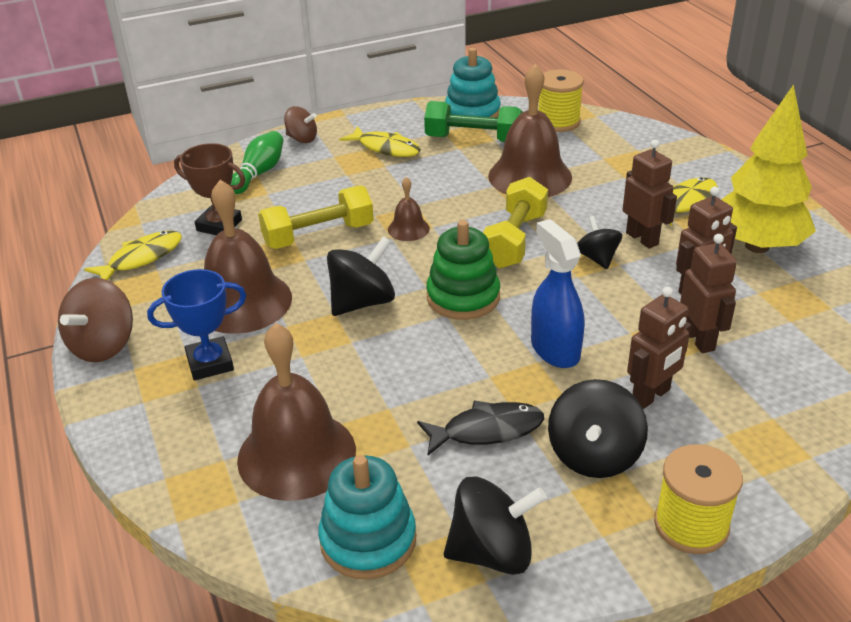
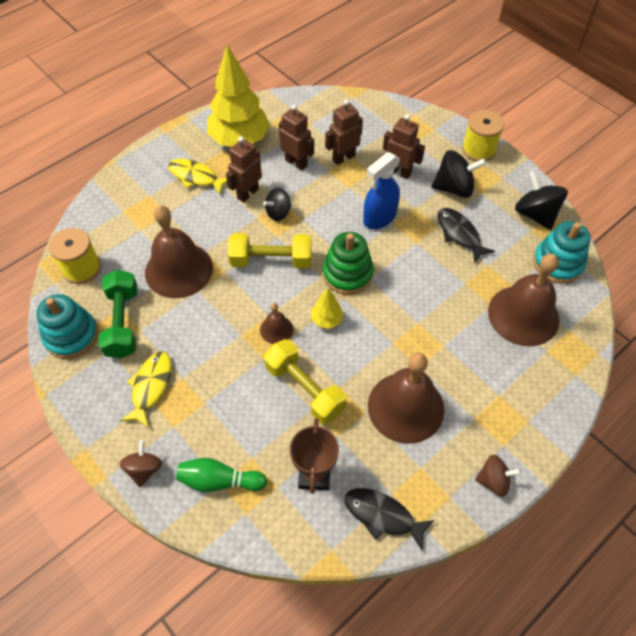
camera: 110 degrees left, 20 degrees up
brown spinning top [58,278,133,363] -> brown spinning top [475,455,521,497], size x0.63
yellow fish [84,231,182,280] -> black fish [344,488,435,551]
blue trophy [147,269,246,380] -> none
black spinning top [327,236,395,316] -> none
none -> yellow tree [311,288,344,329]

